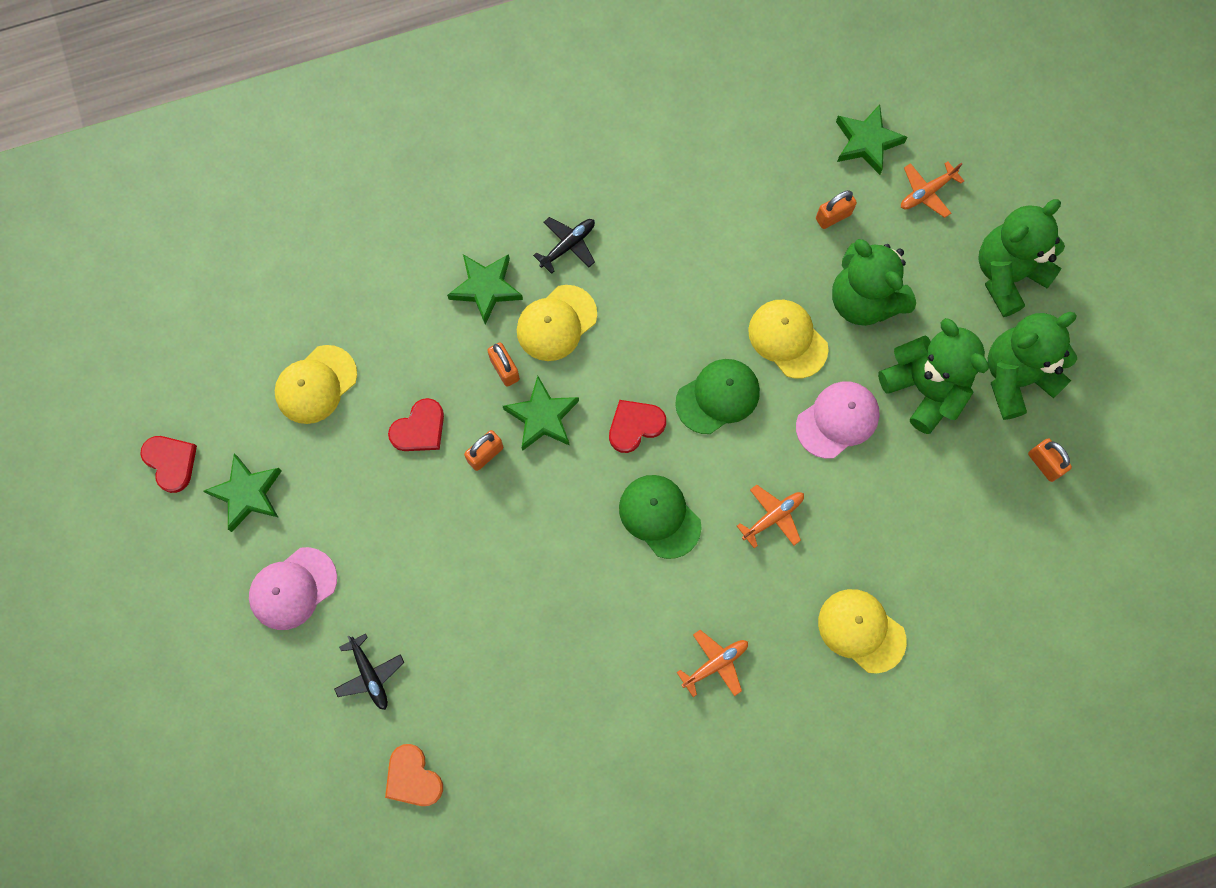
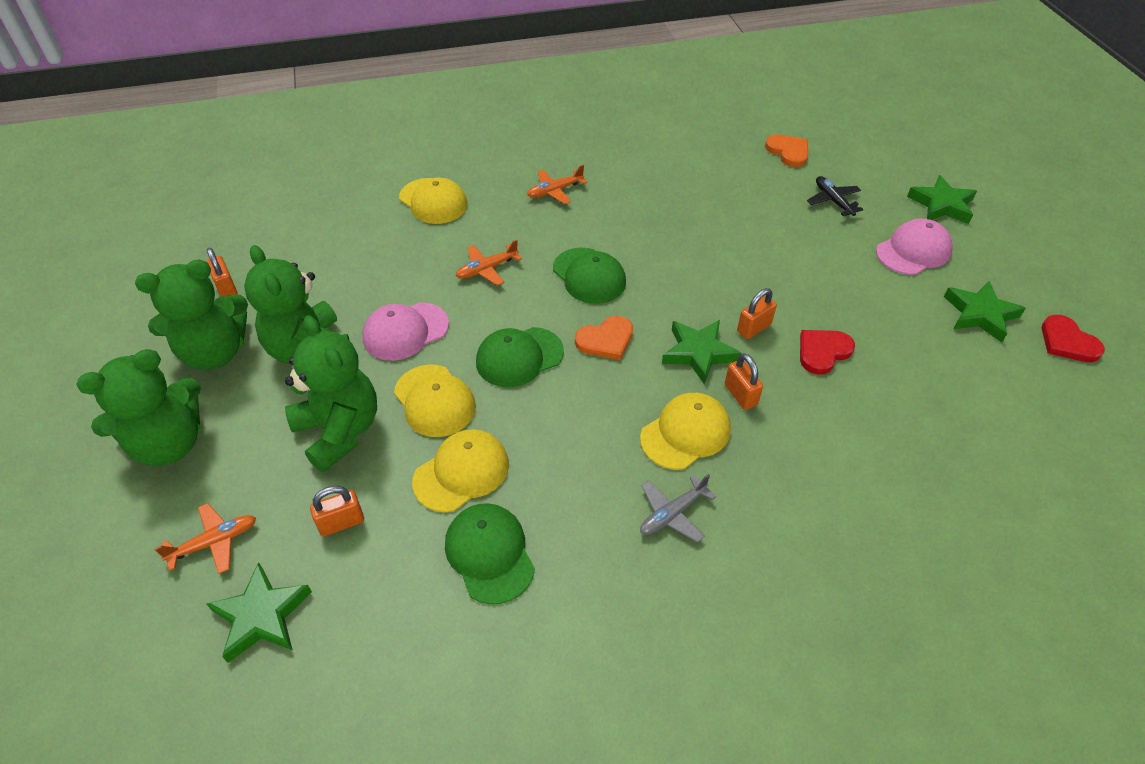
camera: 175 degrees left, 25 degrees down
yellow cap [275,345,357,424] -> yellow cap moved to [412,429,509,512]
green star [447,254,523,325] -> green star moved to [907,175,977,224]
black plane [533,217,595,274] -> grey plane [640,474,716,543]
red heart [609,400,666,453] -> orange heart [575,316,633,360]
none -> green cap [445,503,535,604]

